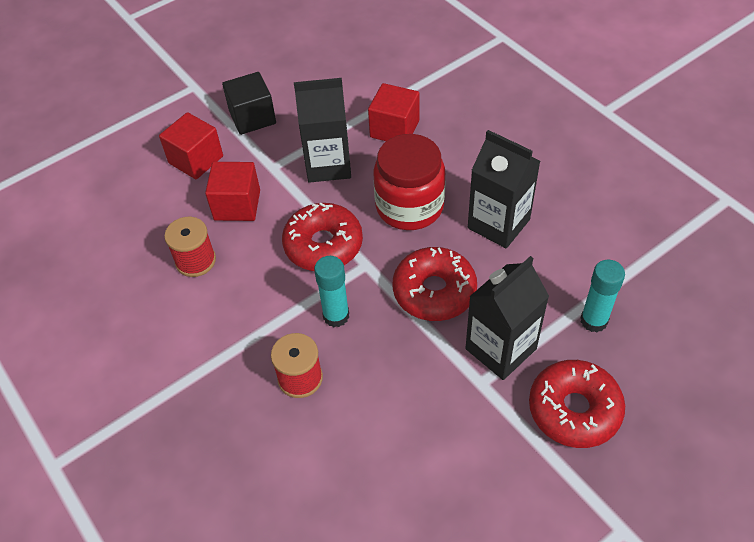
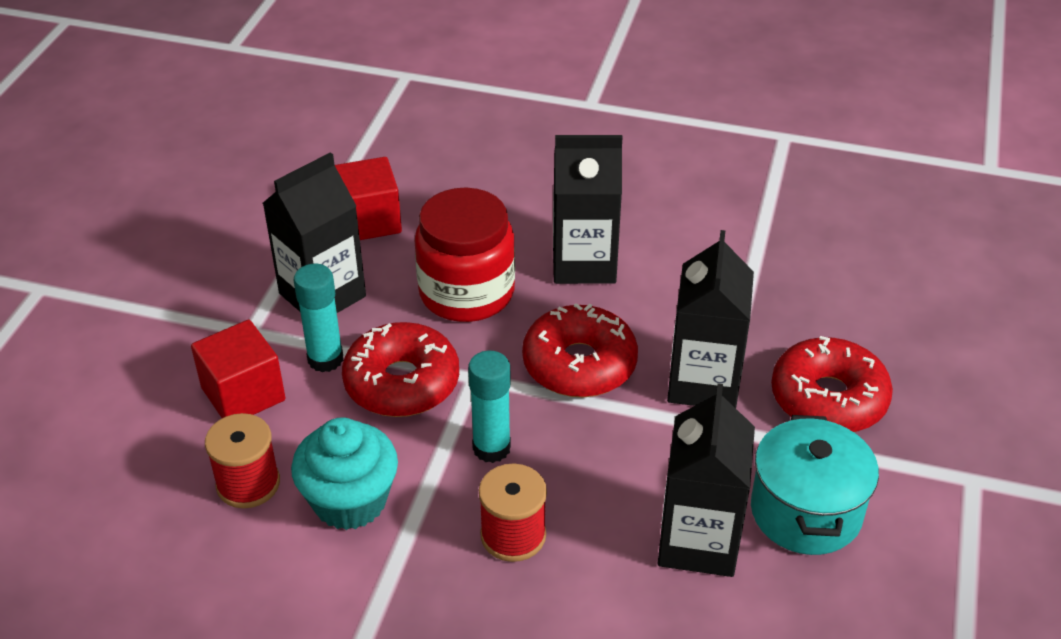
camera: 40 degrees left, 10 degrees down
red cube [159,112,223,179] -> none
black cube [222,72,276,135] -> none
turquoise glue stick [580,260,625,332] -> turquoise glue stick moved to [294,264,343,372]
none -> turquoise cupcake [291,417,398,530]
none -> black carton [658,383,755,577]
none -> turquoise pot [751,415,879,555]

